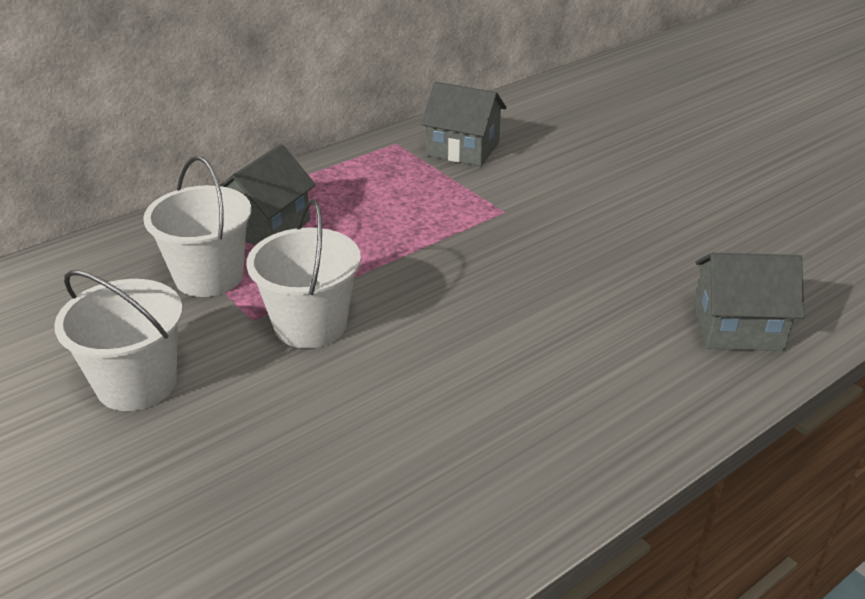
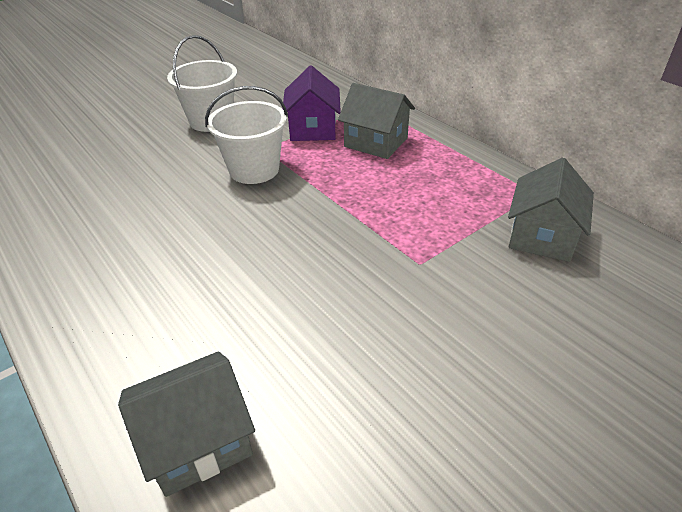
camera: 90 degrees right, 5 degrees up
white bucket [143,156,252,297] -> purple house [282,65,341,141]
grey house [694,253,804,351] -> grey house turned 60 degrees clockwise [118,351,255,497]

